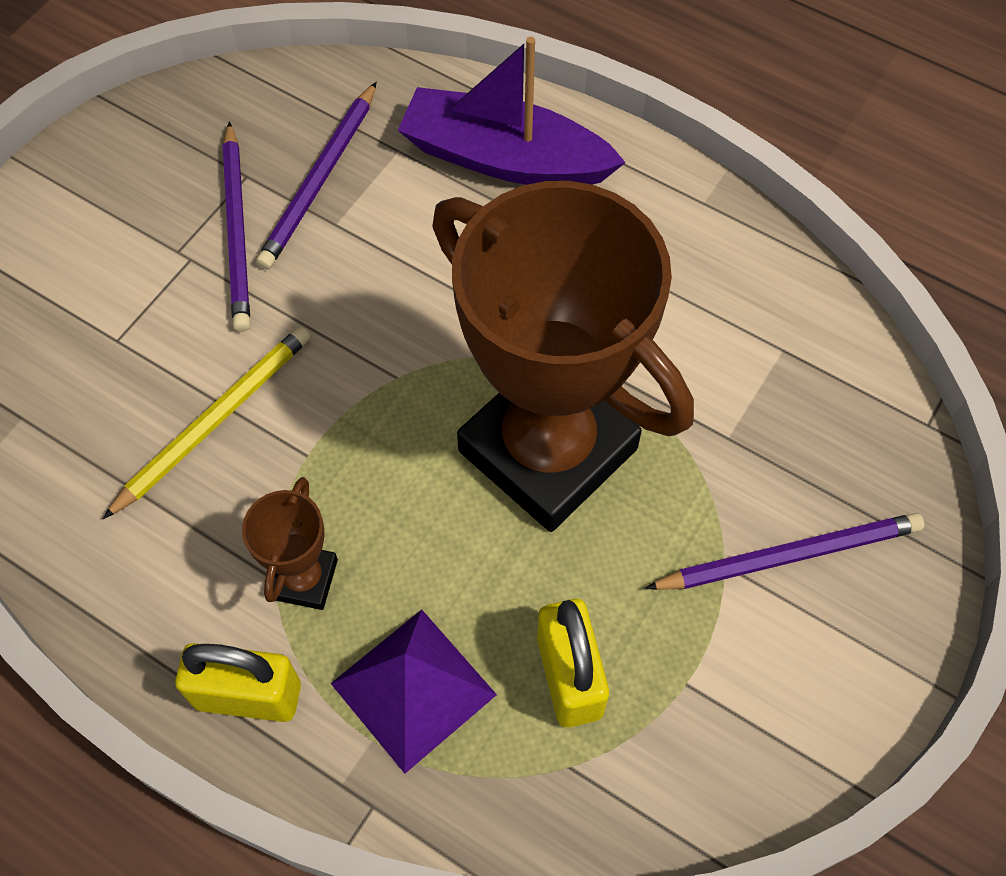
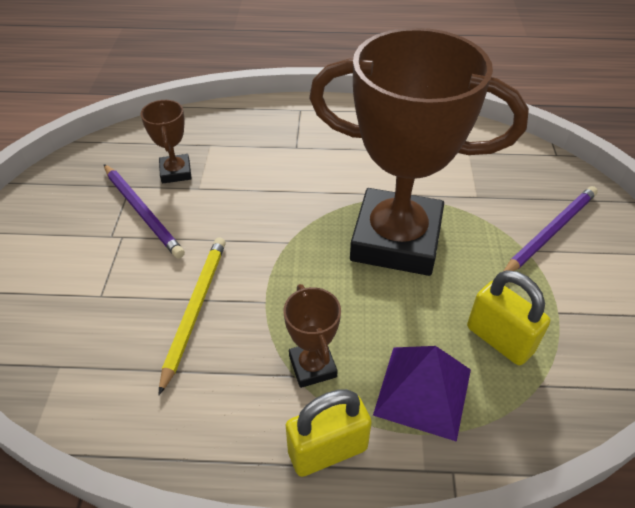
camera: 30 degrees left, 15 degrees down
purple pencil [256,82,377,269] -> brown trophy [141,100,192,183]
purple boat [398,37,626,185] -> none

